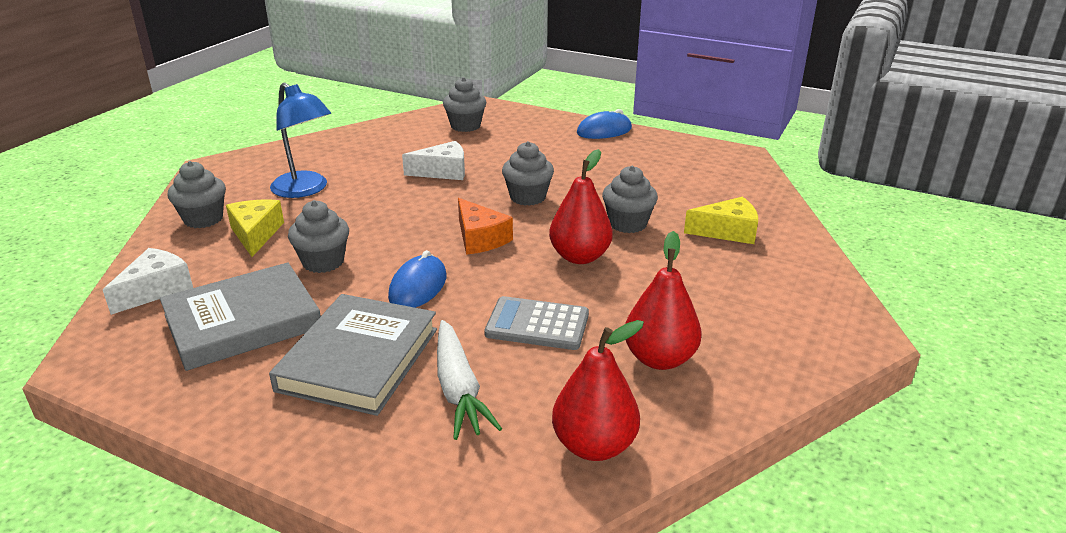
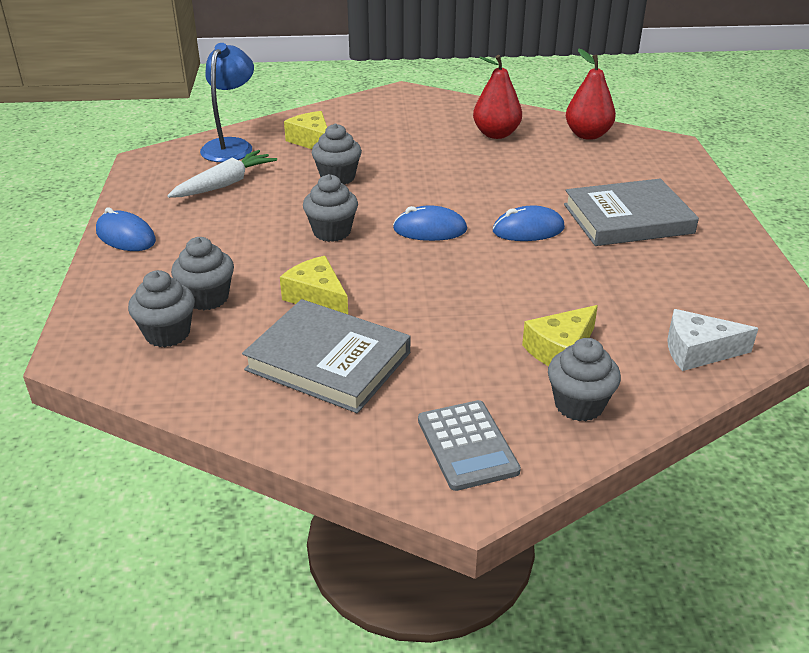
camera: 120 degrees left, 5 degrees up
grey book [160,262,321,371] -> grey book moved to [242,299,410,413]
blue lamp [270,82,331,198] -> blue lamp moved to [200,43,254,162]
grey cupcake [288,200,349,273] -> grey cupcake moved to [171,237,234,310]
white cheese [402,141,465,180] -> yellow cheese [280,256,348,314]
white carrot [437,320,502,440] -> white carrot moved to [167,150,277,198]
orange cheese [458,198,513,255] -> blue mouse [393,205,467,241]
grey calculator [484,296,589,350] -> grey calculator moved to [418,400,521,491]
red pear [549,149,613,264] -> none

